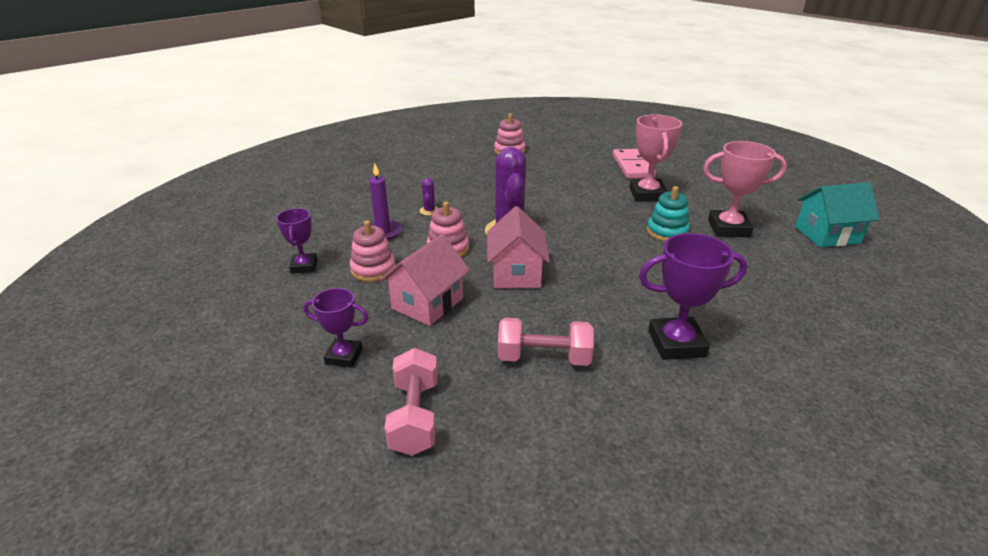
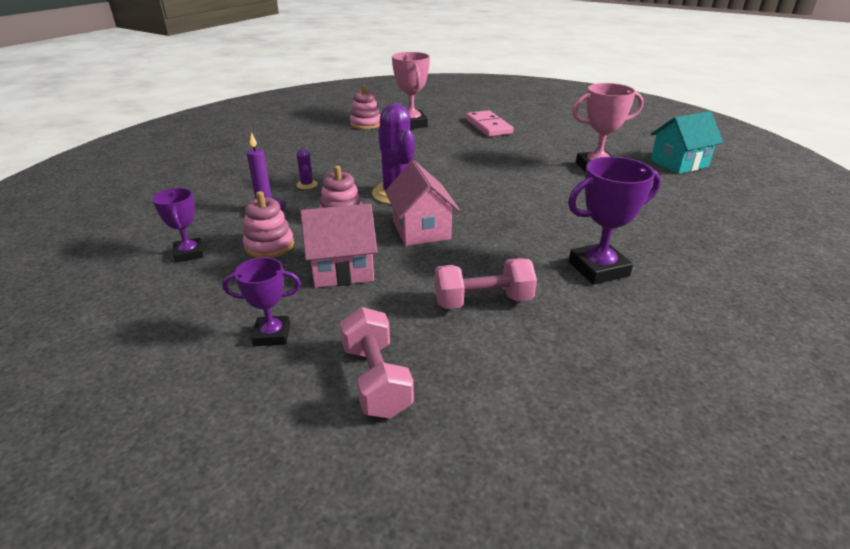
camera: 15 degrees left, 0 degrees up
pink house [380,234,470,326] -> pink house turned 60 degrees clockwise [300,204,377,288]
pink trophy [630,114,682,202] -> pink trophy moved to [392,52,430,129]
turquoise stacking toy [647,186,690,241] -> none

